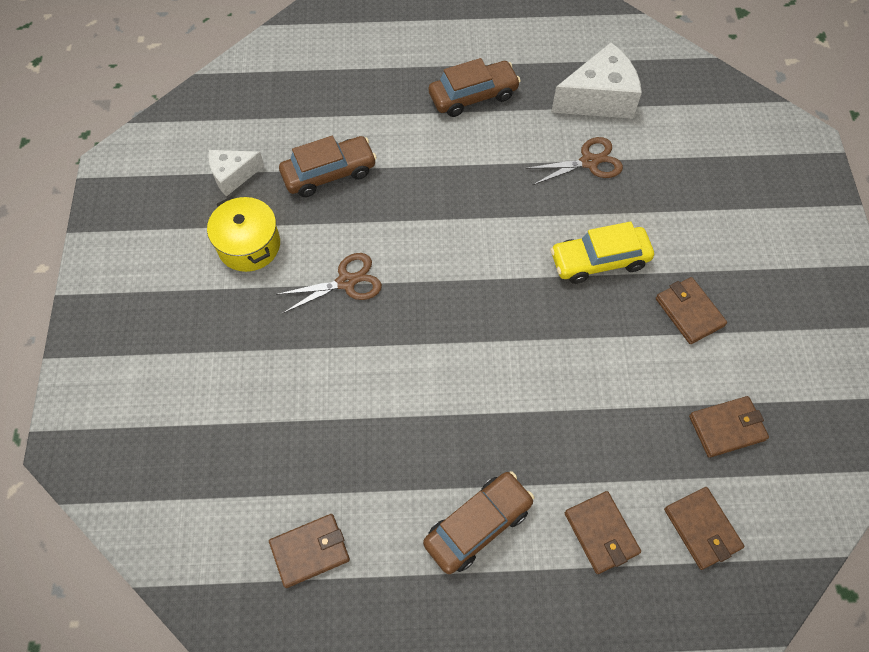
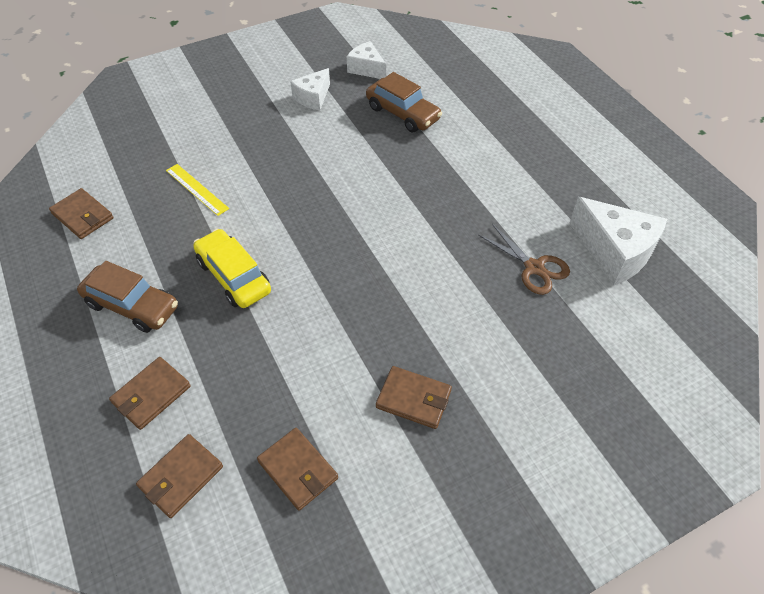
camera: 65 degrees right, 10 degrees down
yellow pot [207,196,280,272] -> white cheese [290,68,330,110]
brown scissors [276,253,382,313] -> none
brown car [429,58,521,117] -> none
yellow car [550,222,654,284] -> yellow car moved to [193,229,271,308]
brown wallet [656,277,727,344] -> brown wallet turned 75 degrees clockwise [376,366,452,429]
none -> yellow ruler [166,164,229,216]

